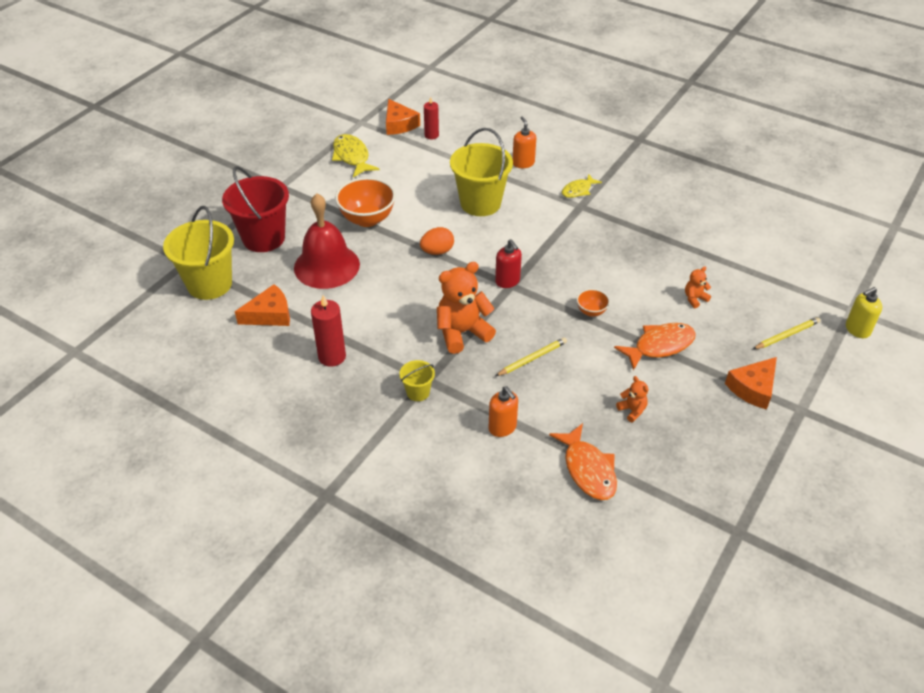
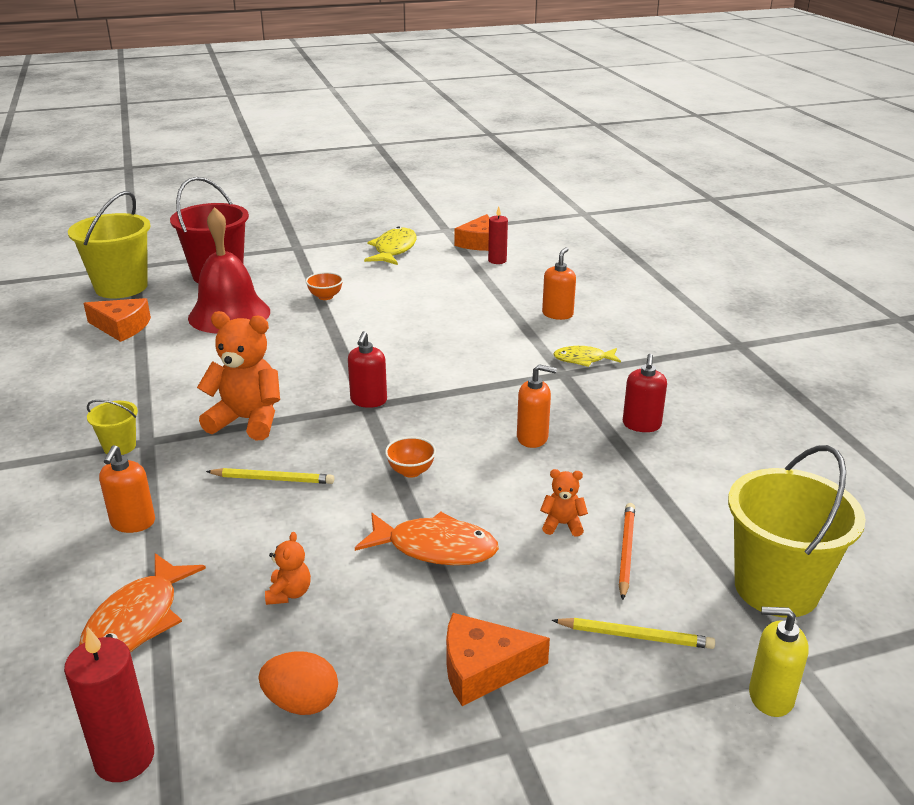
camera: 40 degrees right, 15 degrees down
red candle [311,295,346,367] -> red candle moved to [64,628,154,782]
orange bowl [335,177,396,227] -> orange bowl [306,272,343,300], size x0.50
orange egg [420,227,454,255] -> orange egg moved to [259,651,338,715]
yellow bucket [450,128,513,216] -> yellow bucket moved to [728,445,866,617]
none -> orange soap dispenser [517,364,557,448]
none -> orange pencil [619,503,635,600]
none -> red soap dispenser [623,354,667,432]

